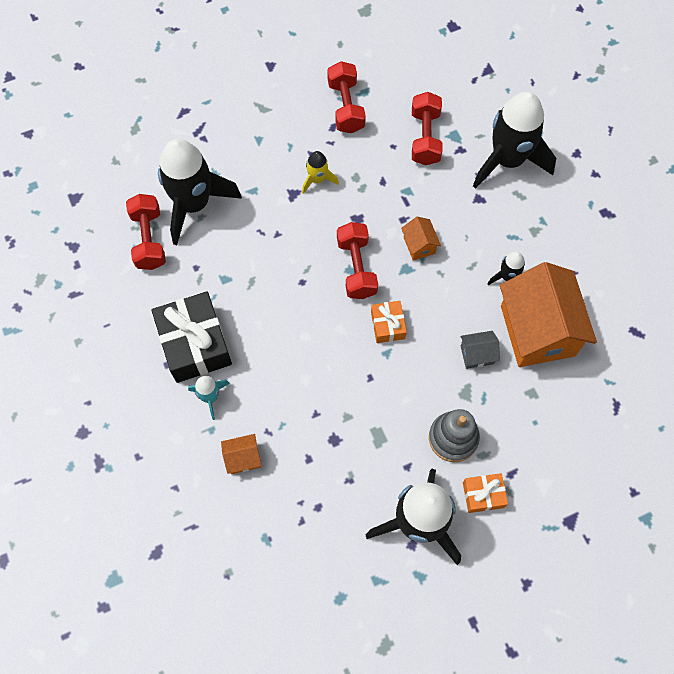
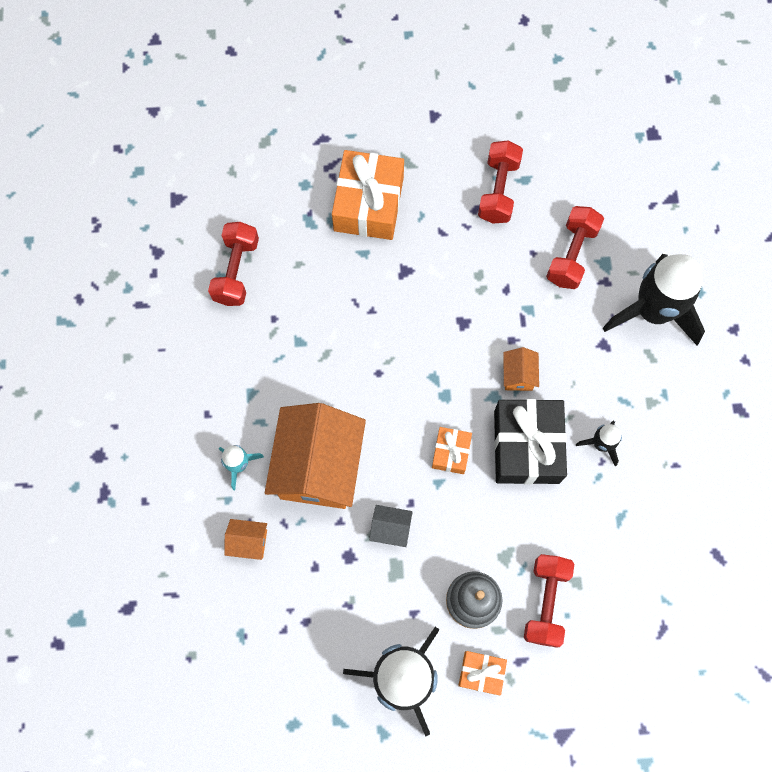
camera: 20 degrees right, 5 degrees up
black gift [151,291,232,383] -> black gift moved to [494,399,567,485]
black rocket [158,139,242,245] -> none
yellow rocket [302,151,339,194] -> none
red dumbbell [337,222,378,299] -> red dumbbell moved to [524,554,574,648]
grey house [460,331,500,369] -> grey house moved to [369,505,413,547]
orange house [500,262,597,367] -> orange house moved to [265,403,366,509]
none -> orange gift [332,150,404,240]

